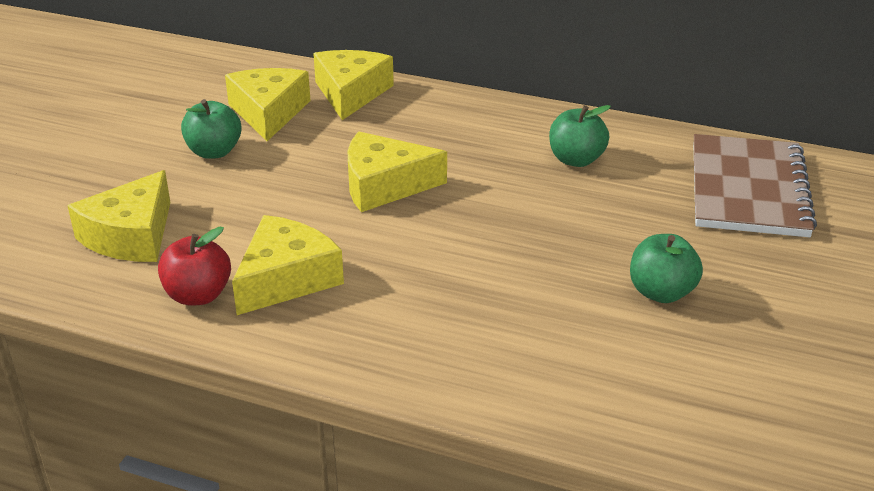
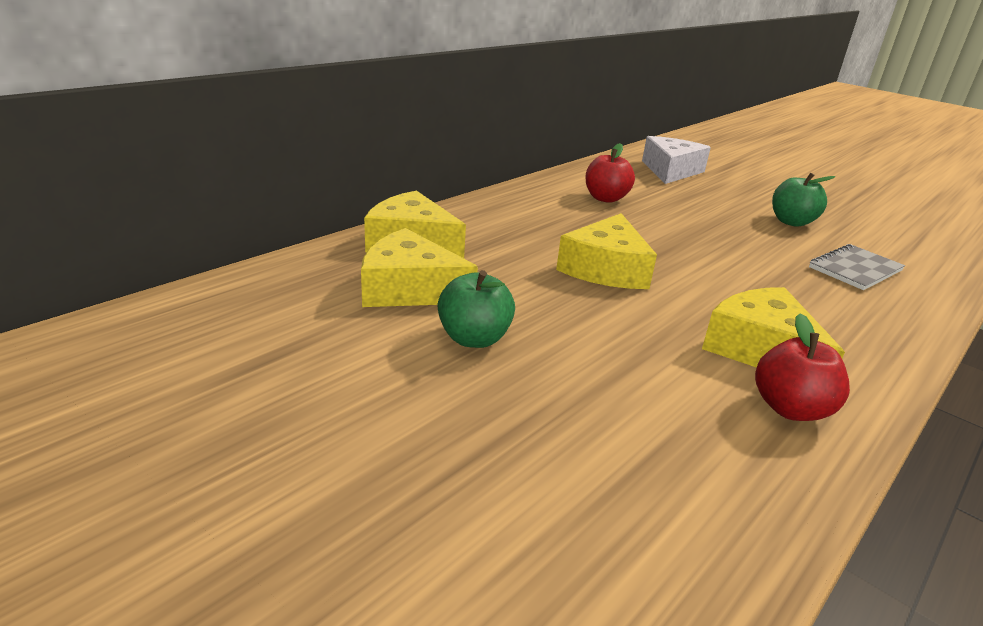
camera: 70 degrees left, 5 degrees down
yellow cheese [68,170,170,262] -> none
green apple [549,105,611,167] -> red apple [586,143,635,203]
brown notebook [693,134,817,237] -> white cheese [642,136,711,184]
none -> grey notebook [809,244,905,290]

